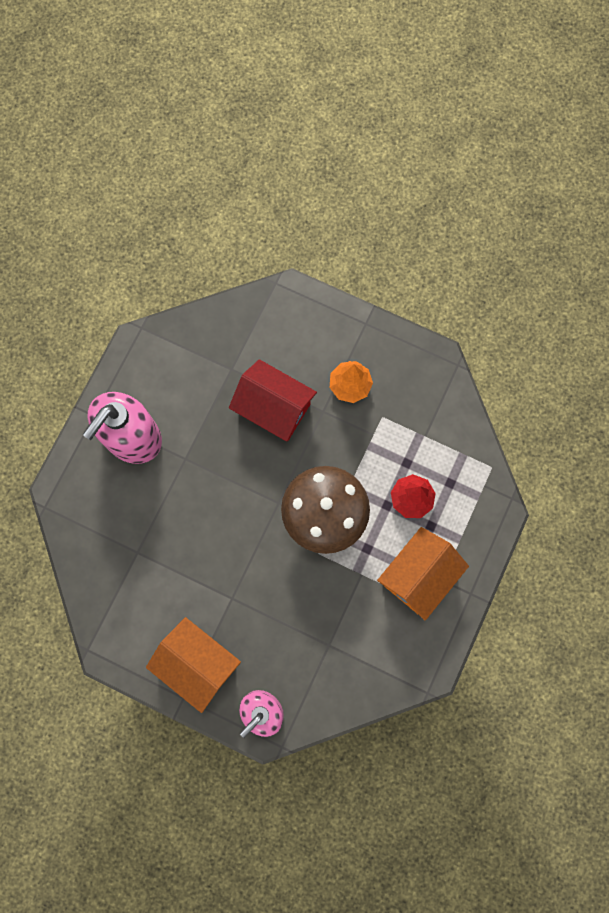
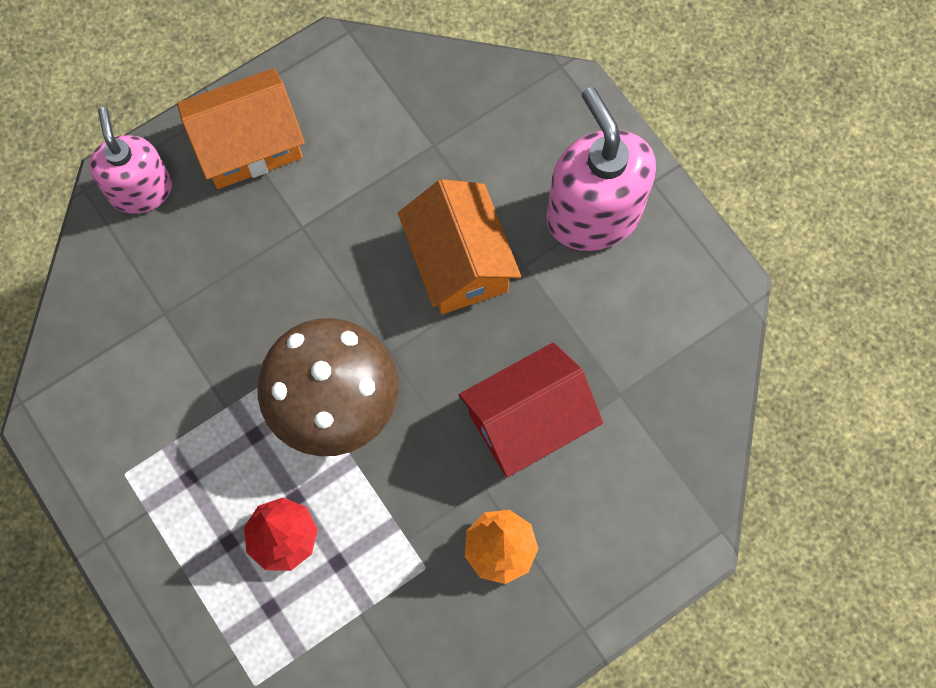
camera: 120 degrees right, 5 degrees down
orange house [377,527,469,620] -> orange house moved to [398,179,521,314]

